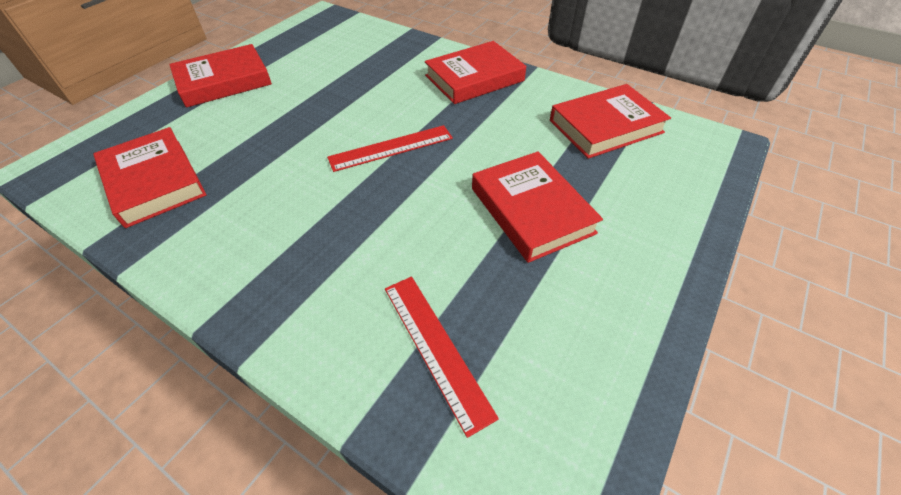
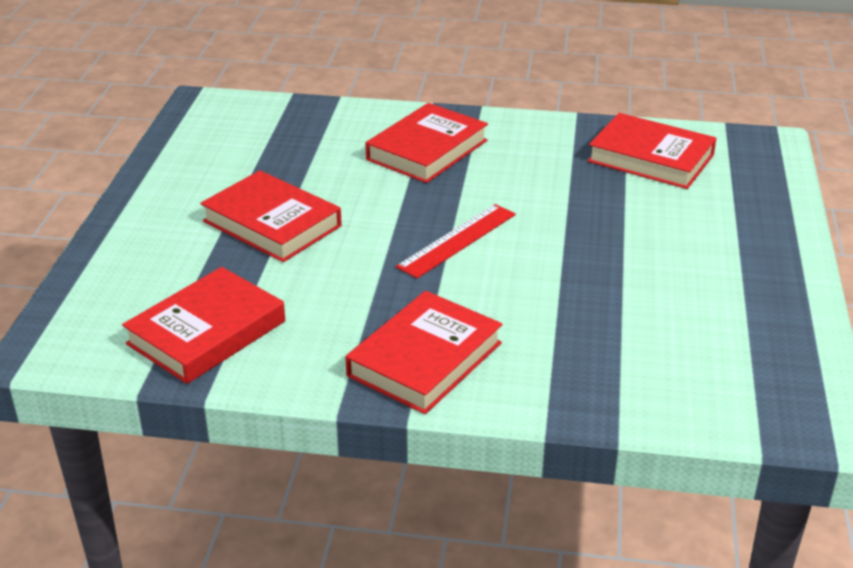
camera: 155 degrees right, 15 degrees down
red book [169,44,272,108] -> red book moved to [365,103,488,183]
red ruler [385,277,499,438] -> none

